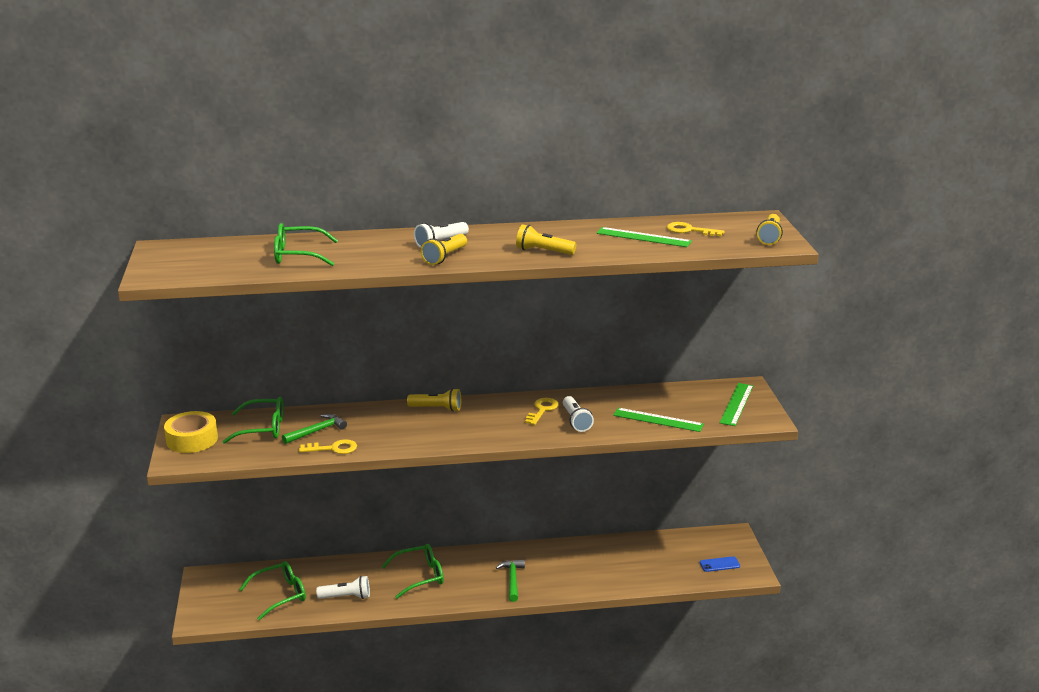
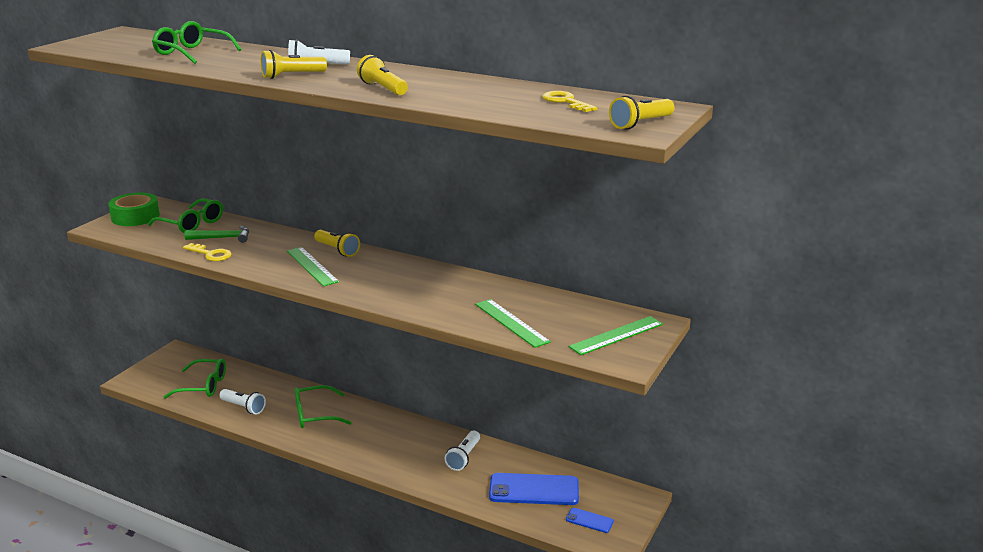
camera: 35 degrees right, 0 degrees up
yellow tape [164,411,218,453] -> green tape [108,193,160,226]
green glasses [381,544,444,599] -> green glasses turned 150 degrees clockwise [295,385,352,428]
green hammer [496,559,525,602] -> none
yellow key [525,398,559,425] -> none
white flashlight [563,396,594,432] -> white flashlight moved to [445,431,480,471]
green ruler [596,227,692,247] -> green ruler moved to [287,247,339,286]
none -> blue phone [489,473,579,505]

